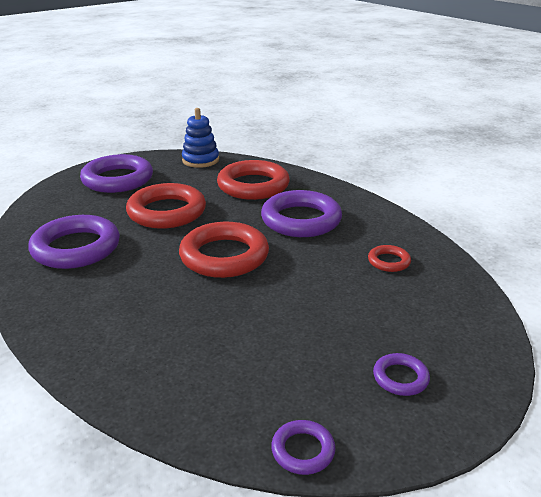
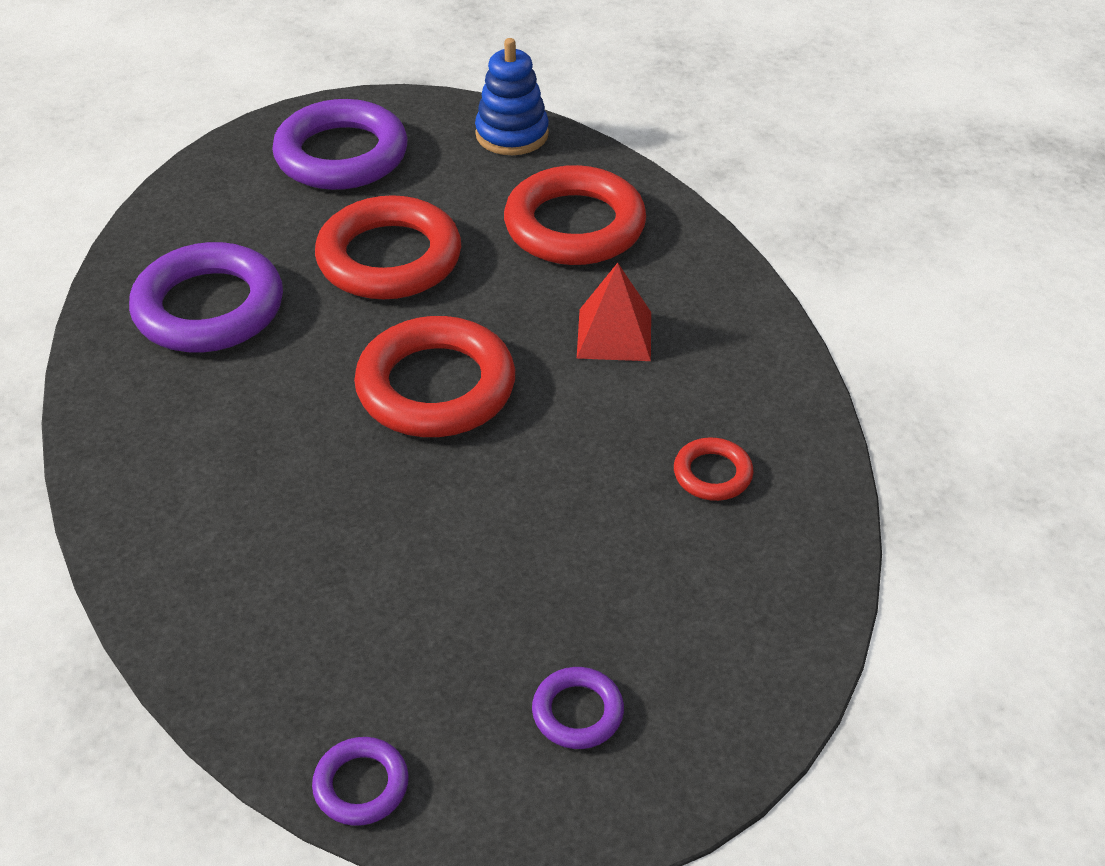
camera: 20 degrees right, 15 degrees up
purple ring [261,190,342,237] -> red pyramid [577,263,651,361]

